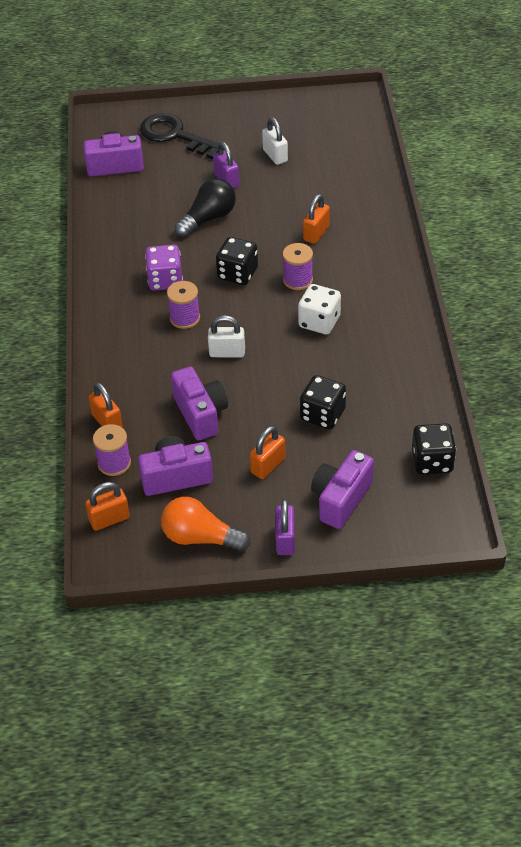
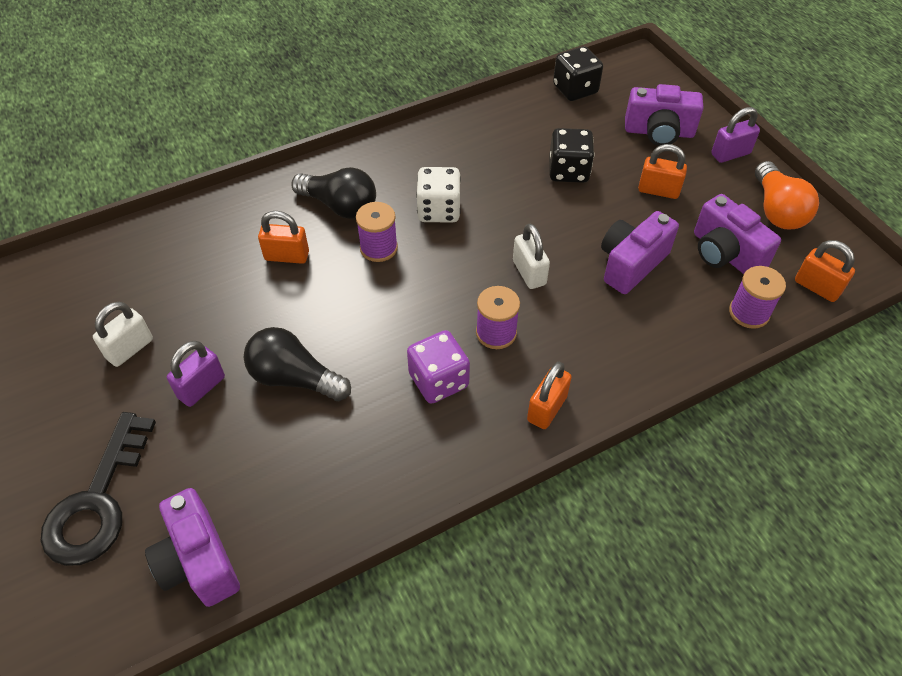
camera: 115 degrees left, 5 degrees up
orange padlock [89,382,123,428] -> orange padlock moved to [527,362,572,429]
black dice [216,237,258,285] -> none
none -> black light bulb [291,167,376,219]

